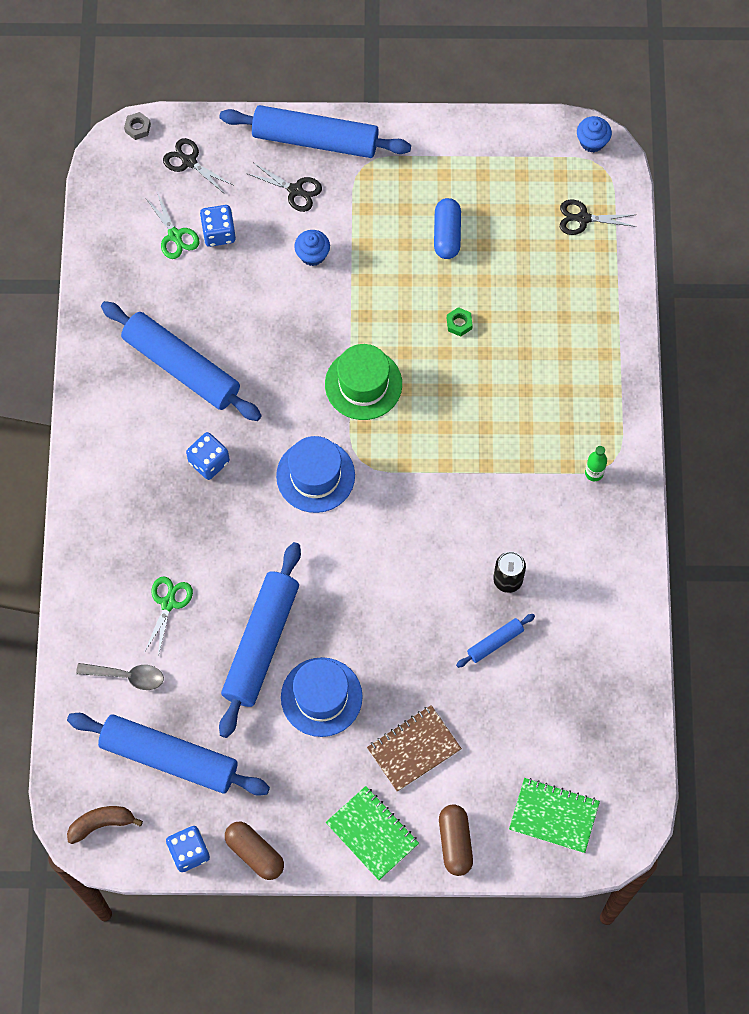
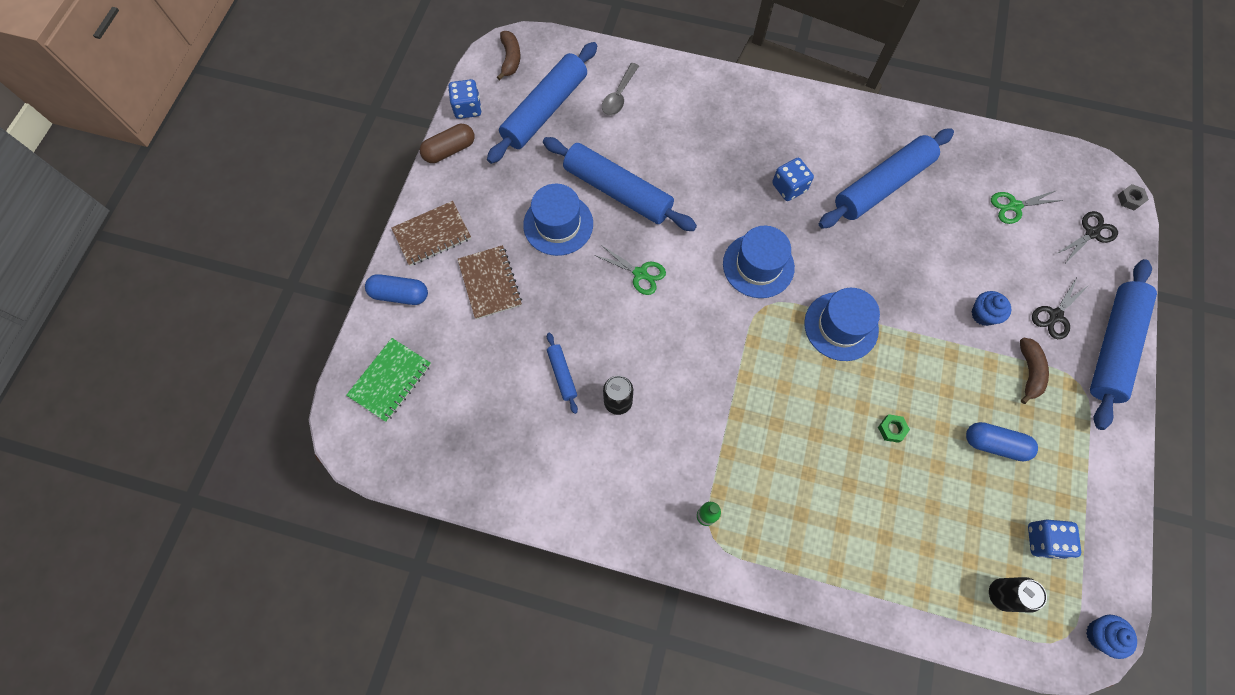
camera: 105 degrees right, 0 degrees up
green scissors [144,576,193,656] -> green scissors moved to [594,245,666,295]
blue dice [200,205,236,247] -> blue dice moved to [1028,520,1081,559]
green hat [325,344,402,420] -> blue hat [804,288,880,361]
green notebook [326,786,419,880] -> brown notebook [391,201,471,266]
brown capsule [439,805,473,876] -> blue capsule [365,274,428,305]
black scissors [560,200,637,235] -> black can [989,577,1047,613]
none -> brown banana [1020,338,1049,404]

